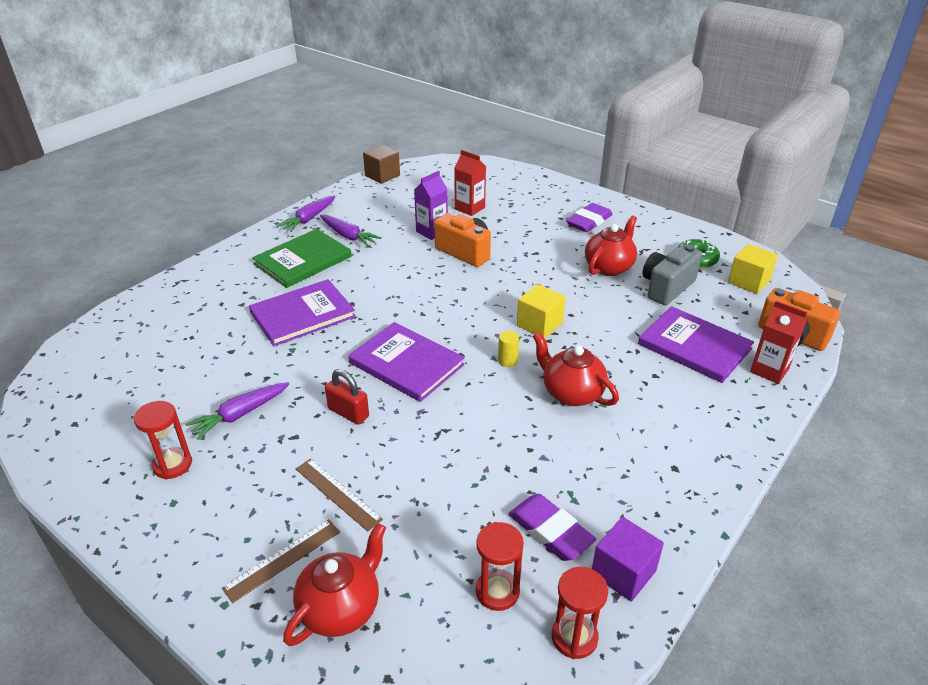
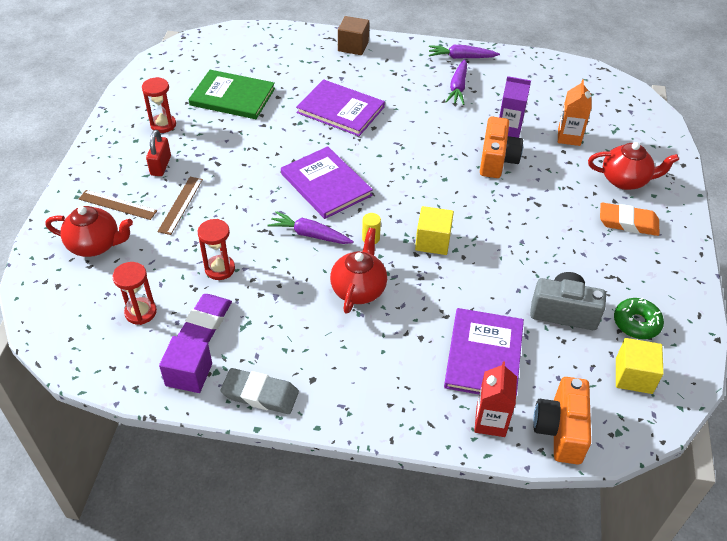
camera: 60 degrees right, 10 degrees up
purple carrot [185,382,290,440] -> purple carrot moved to [267,211,354,244]
green book [252,229,352,288] -> green book moved to [188,70,275,119]
red padlock [325,369,369,425] -> red padlock moved to [146,130,171,176]
purple book [348,322,465,402] -> purple book turned 45 degrees counterclockwise [281,146,373,219]
brown cube [363,145,400,184] -> brown cube moved to [338,16,369,55]
red carton [454,150,486,216] -> orange carton [558,79,591,146]
red hourglass [552,567,608,659] -> red hourglass moved to [198,219,235,280]
purple eraser [566,203,613,232] -> orange eraser [600,203,659,236]
red teapot [585,216,637,276] -> red teapot moved to [588,142,679,190]
none -> grey eraser [220,368,299,414]

